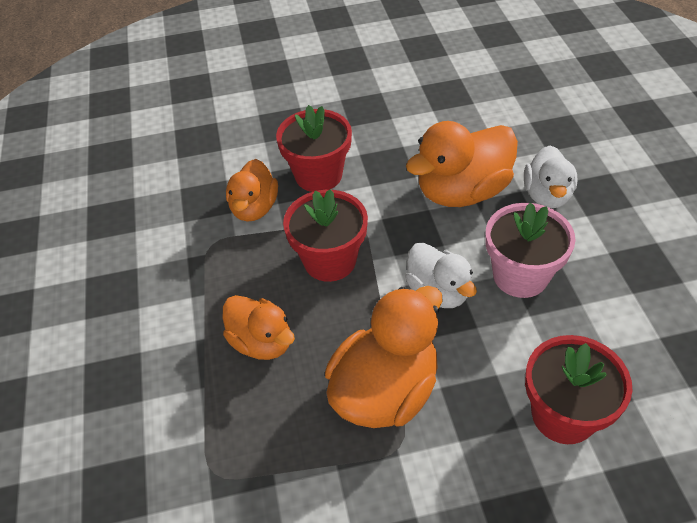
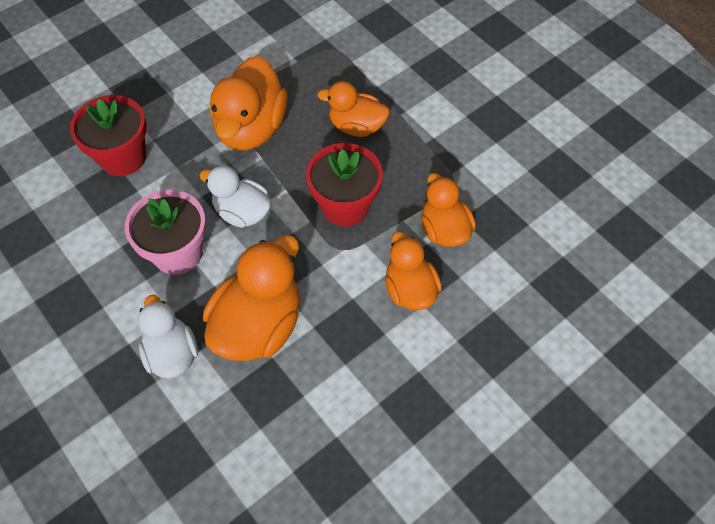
camera: 150 degrees right, 10 degrees up
red flower pot [276,105,352,192] -> orange duck [385,232,442,310]

